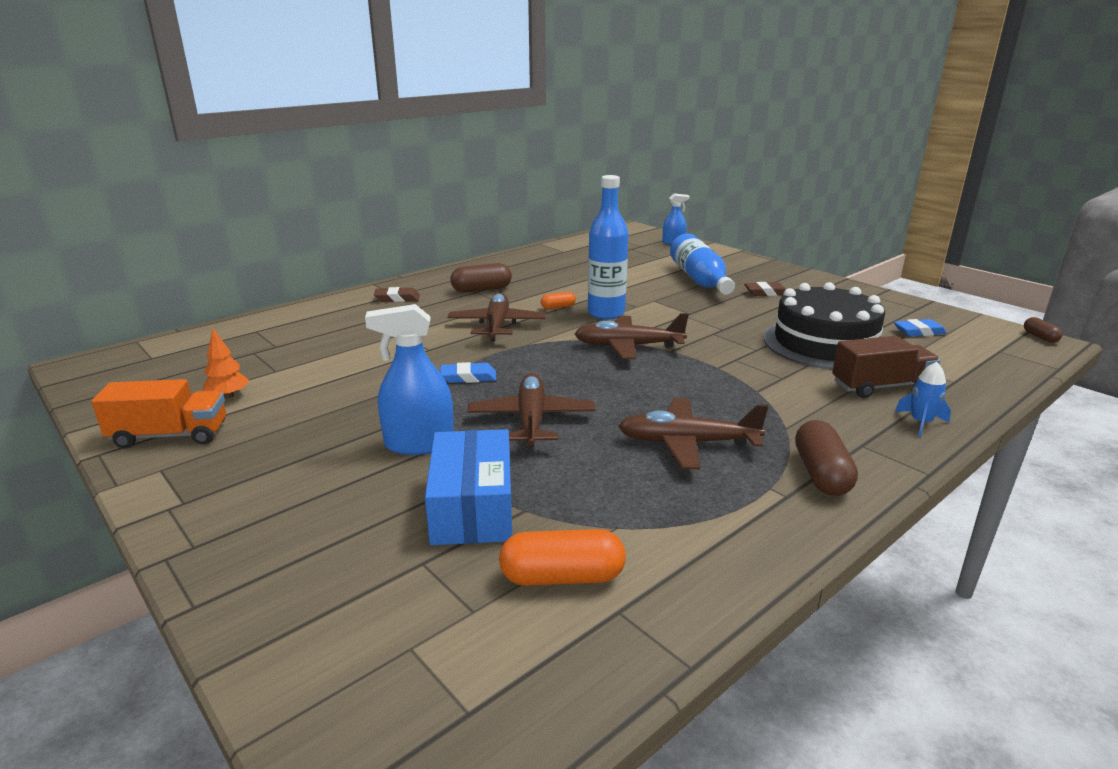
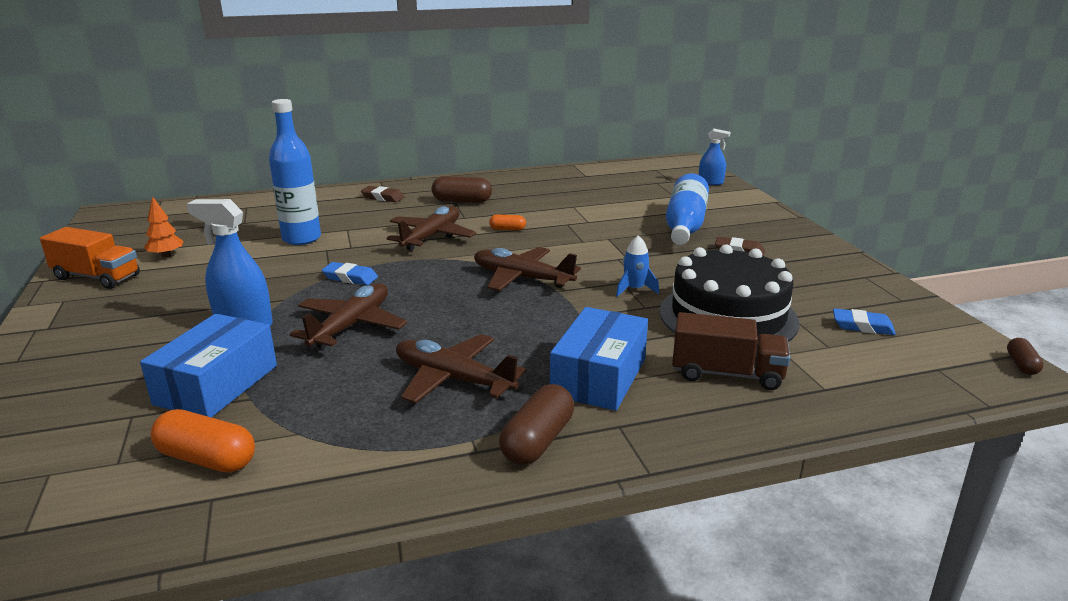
camera: 25 degrees right, 0 degrees up
blue bottle [588,175,629,319] -> blue bottle moved to [269,99,321,245]
blue rocket [895,362,951,437] -> blue rocket moved to [616,235,659,297]
none -> blue box [550,307,648,411]

